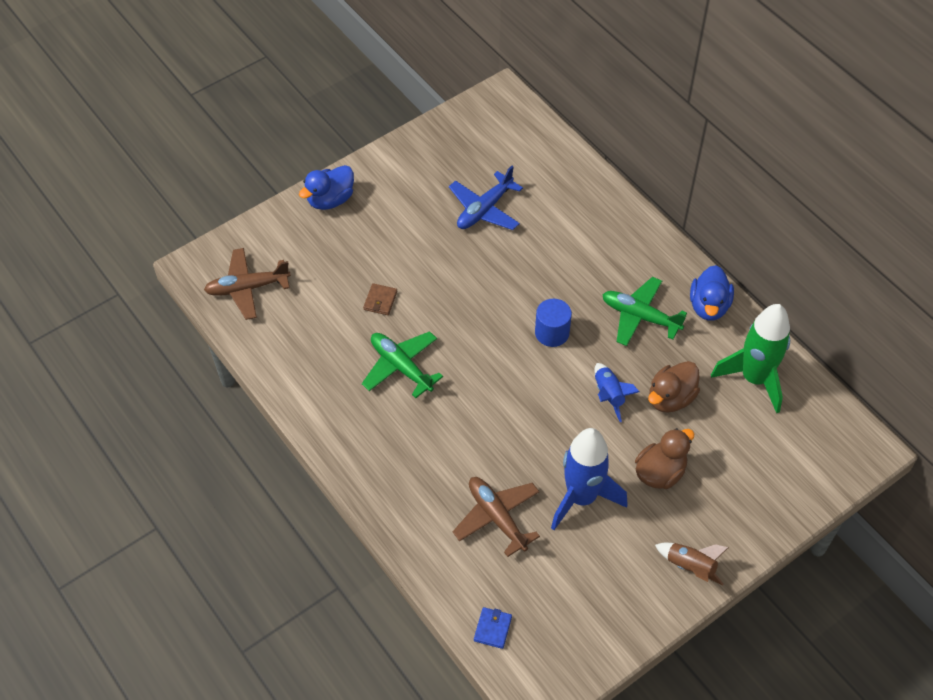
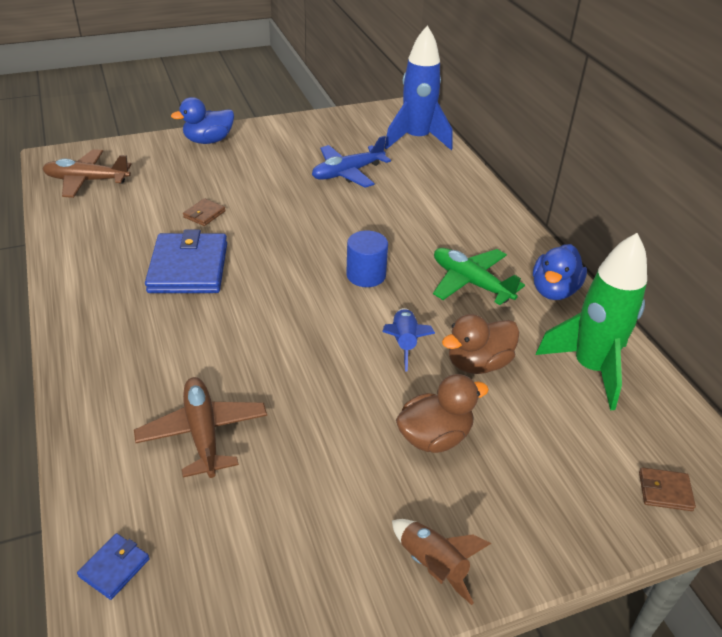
camera: 15 degrees right, 15 degrees down
green plane [362,331,443,398] -> blue wallet [145,230,227,293]
blue rocket [551,428,628,530] -> blue rocket moved to [385,25,453,150]
none -> brown wallet [639,467,696,511]

